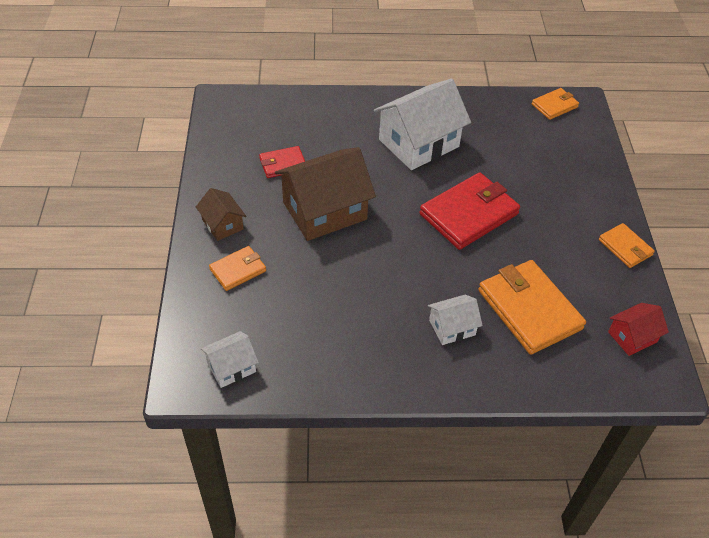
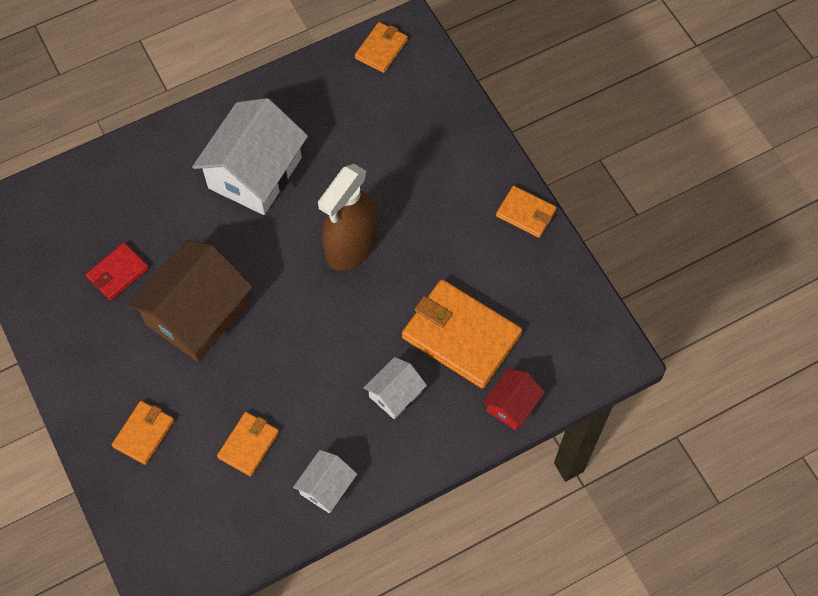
camera: 25 degrees left, 15 degrees up
brown house [196,188,246,241] -> none
white house [201,331,259,388] -> white house moved to [293,450,357,514]
red wallet [419,172,520,250] -> brown spray bottle [318,164,378,271]
red house [608,303,669,356] -> red house moved to [483,368,545,430]
none -> orange wallet [217,412,279,476]

